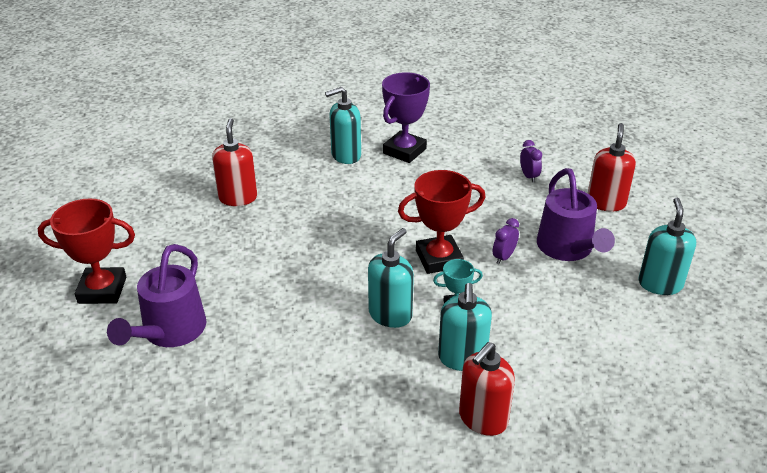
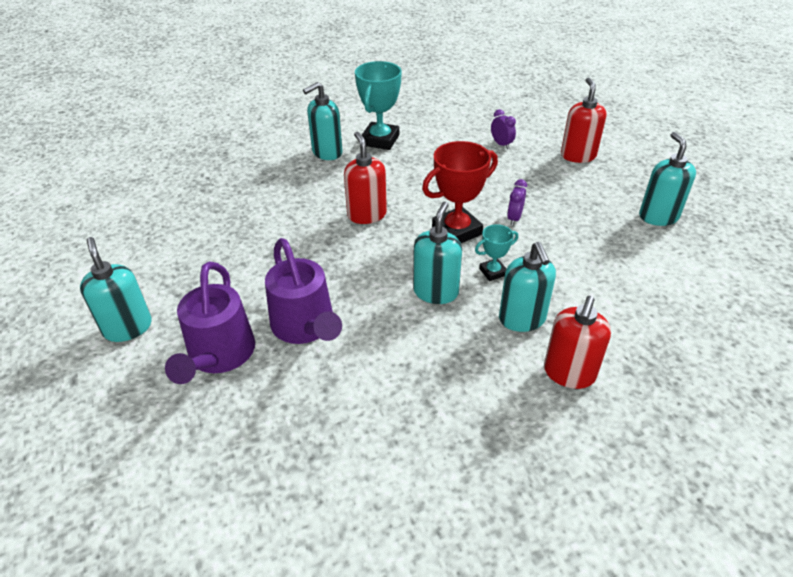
camera: 15 degrees left, 5 degrees up
red trophy [38,198,135,304] -> turquoise soap dispenser [80,237,152,342]
red soap dispenser [212,118,257,206] -> red soap dispenser moved to [344,132,387,224]
purple trophy [382,72,430,163] -> turquoise trophy [355,61,402,150]
purple watering can [537,168,615,261] -> purple watering can moved to [265,238,342,344]

